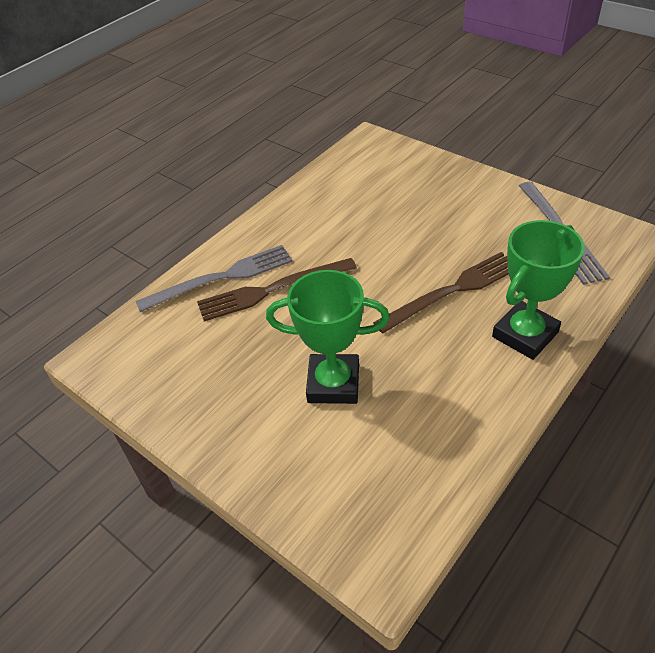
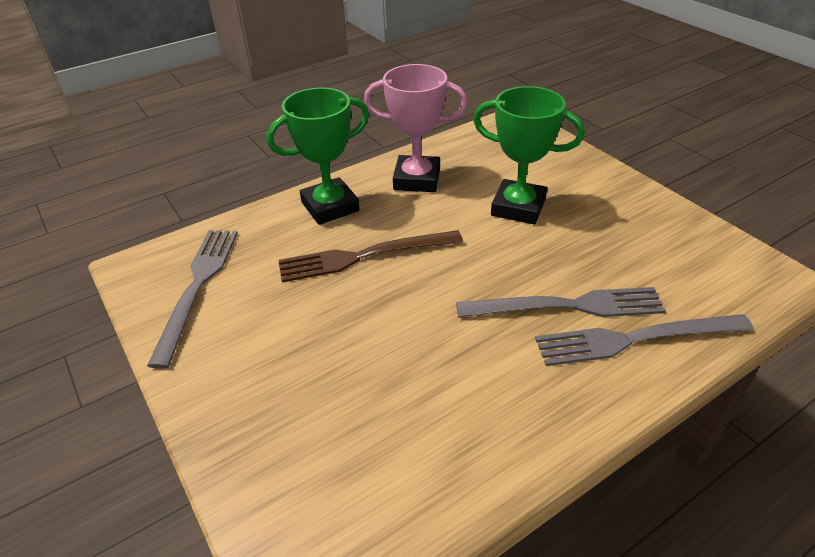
camera: 165 degrees left, 5 degrees down
brown fork [197,258,357,322] -> grey fork [456,287,666,318]
none -> pink trophy [364,64,468,192]

